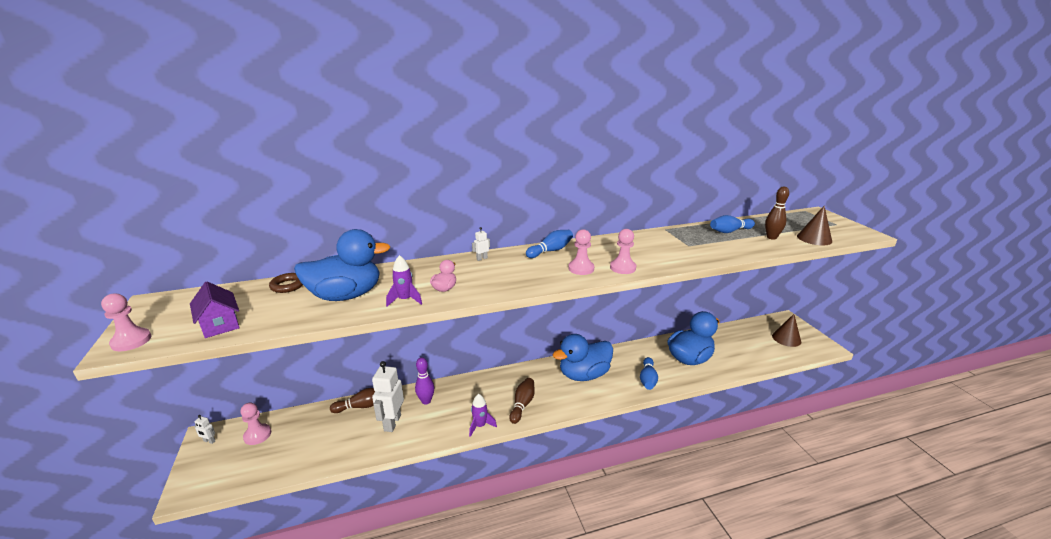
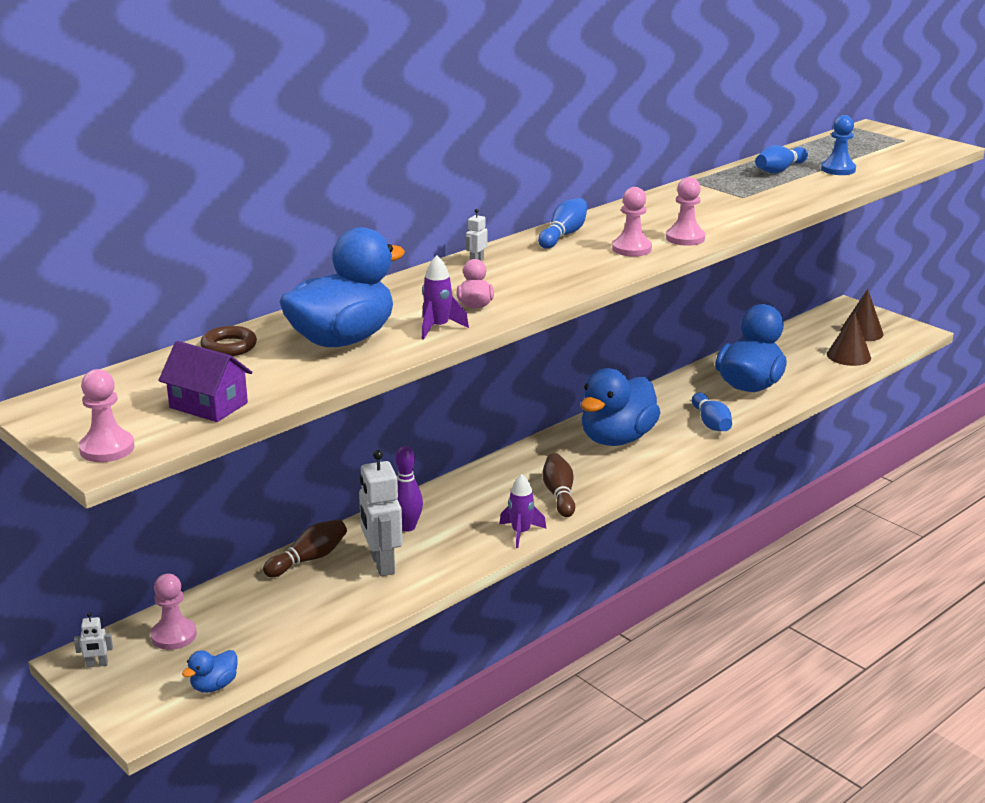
camera: 25 degrees left, 0 degrees up
brown bowling pin [765,187,789,240] -> blue pawn [821,115,856,175]
brown cone [797,206,832,245] -> brown cone moved to [827,312,871,366]
none -> blue duck [182,650,237,693]

